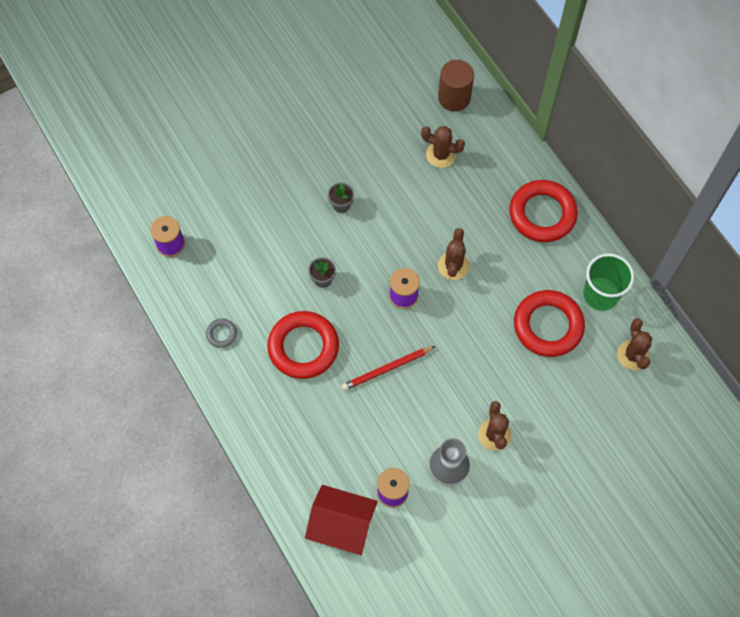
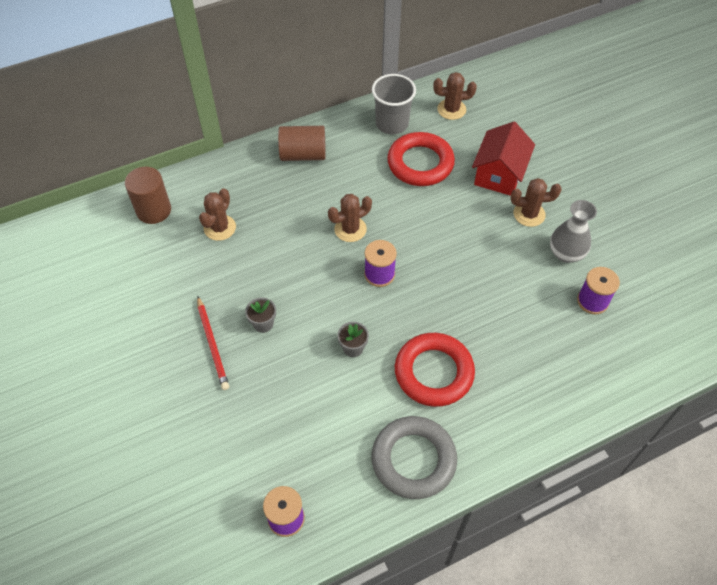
camera: 85 degrees left, 10 degrees down
grey ring [206,318,237,348] -> grey ring [372,416,457,499], size x2.28
red house [305,485,378,555] -> red house moved to [472,122,535,196]
red pencil [341,346,436,391] -> red pencil moved to [197,296,229,390]
brown cactus [438,228,469,280] -> brown cactus turned 45 degrees counterclockwise [328,194,372,242]
red ring [509,180,578,242] -> brown cylinder [278,126,326,161]
green cup [583,253,634,311] -> grey cup [372,74,416,134]

